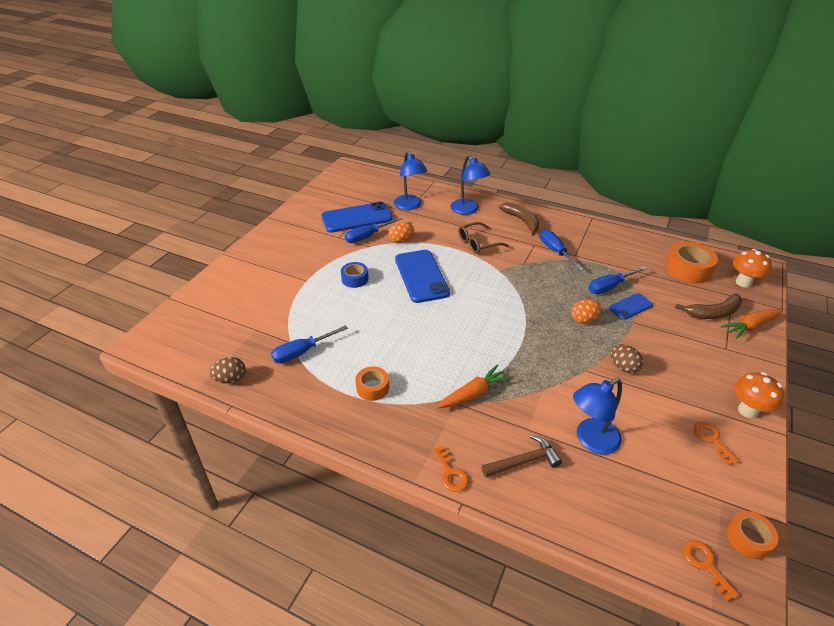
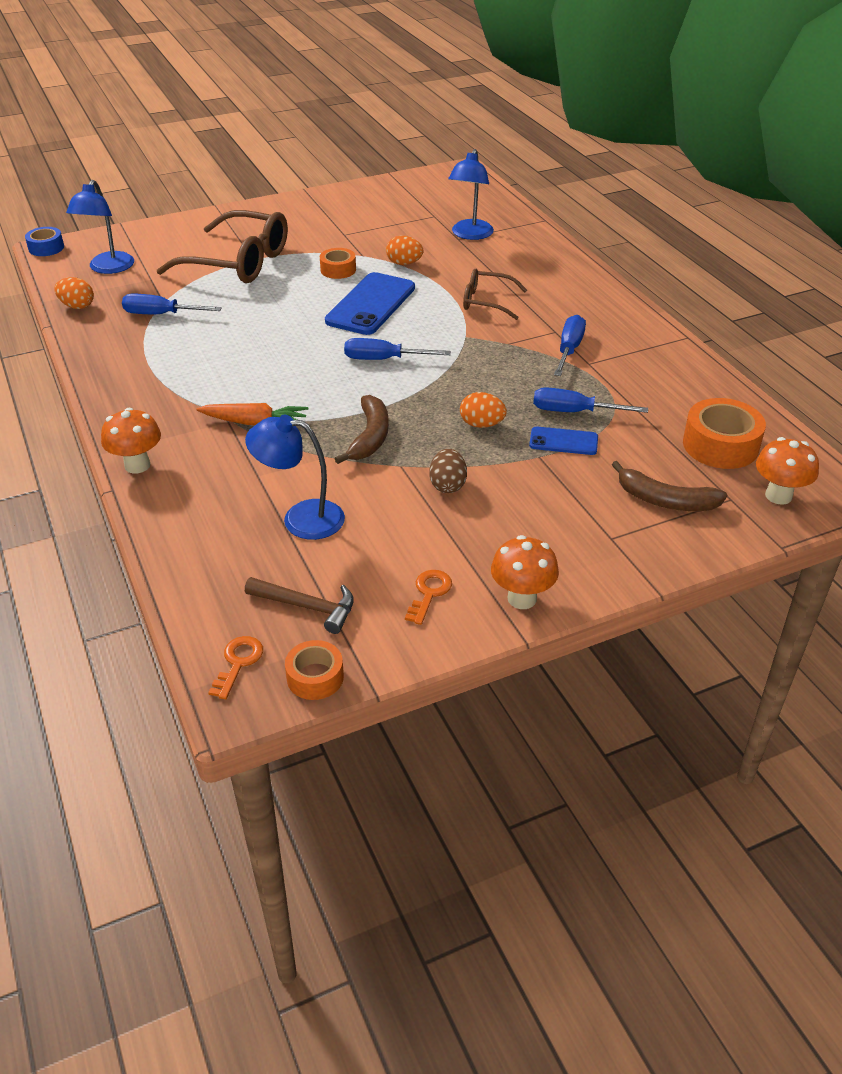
camera: 40 degrees right, 0 degrees up
brown egg [209,357,246,384] -> orange egg [54,277,94,309]
blue phone [321,202,393,233] -> none
blue tape [341,262,369,288] -> blue tape moved to [25,227,64,256]
blue screwdriver [345,217,402,243] -> blue screwdriver moved to [344,338,451,360]
orange tape [355,366,389,401] -> orange tape moved to [320,248,356,279]
orange key [432,446,469,492] -> orange mushroom [101,408,161,473]
blue lamp [450,155,491,215] -> blue lamp moved to [66,180,134,274]
brown hammer [481,435,562,478] -> brown hammer moved to [245,577,354,634]
brown banana [499,202,539,236] -> brown banana moved to [335,395,389,464]
orange carrot [721,309,783,339] -> none
none -> brown glasses [157,210,288,283]

